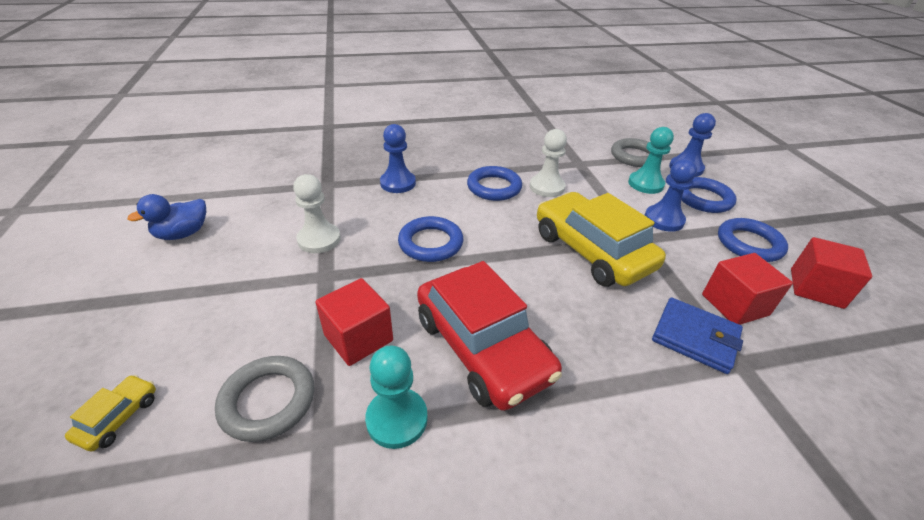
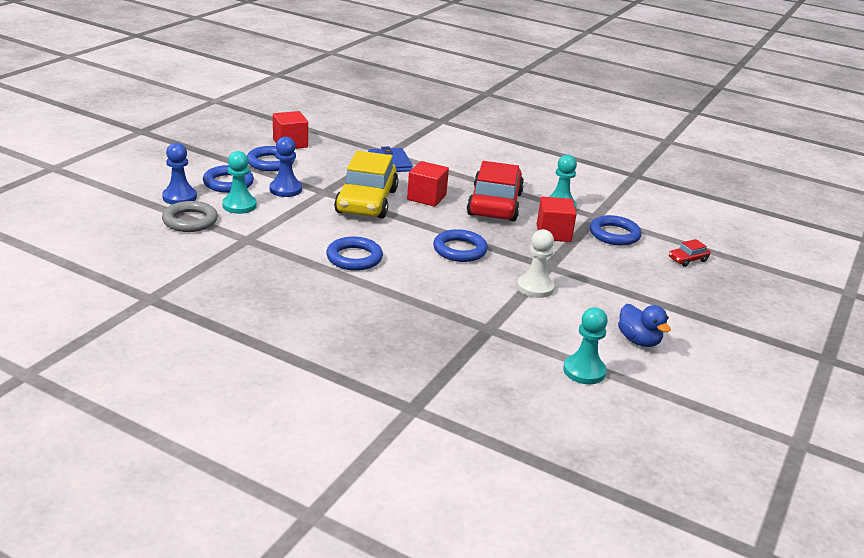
camera: 140 degrees left, 10 degrees down
yellow car [65,375,156,452] -> red car [669,239,710,267]
blue duck [128,194,206,240] -> blue duck turned 60 degrees clockwise [618,304,671,347]
grey ring [215,356,314,442] -> blue ring [590,215,642,246]
blue pawn [380,124,416,193] -> none
white pawn [530,129,567,197] -> none
red cube [702,253,793,325] -> red cube moved to [407,161,449,207]
none -> turquoise pawn [563,307,608,384]

